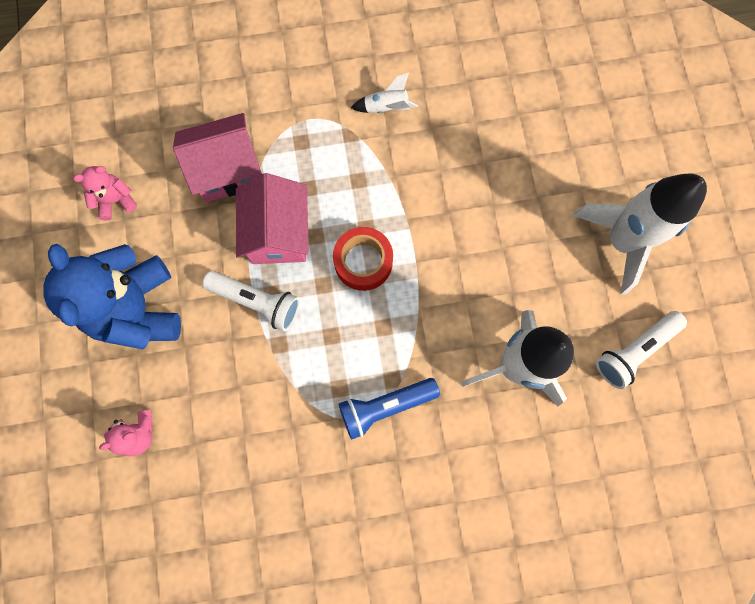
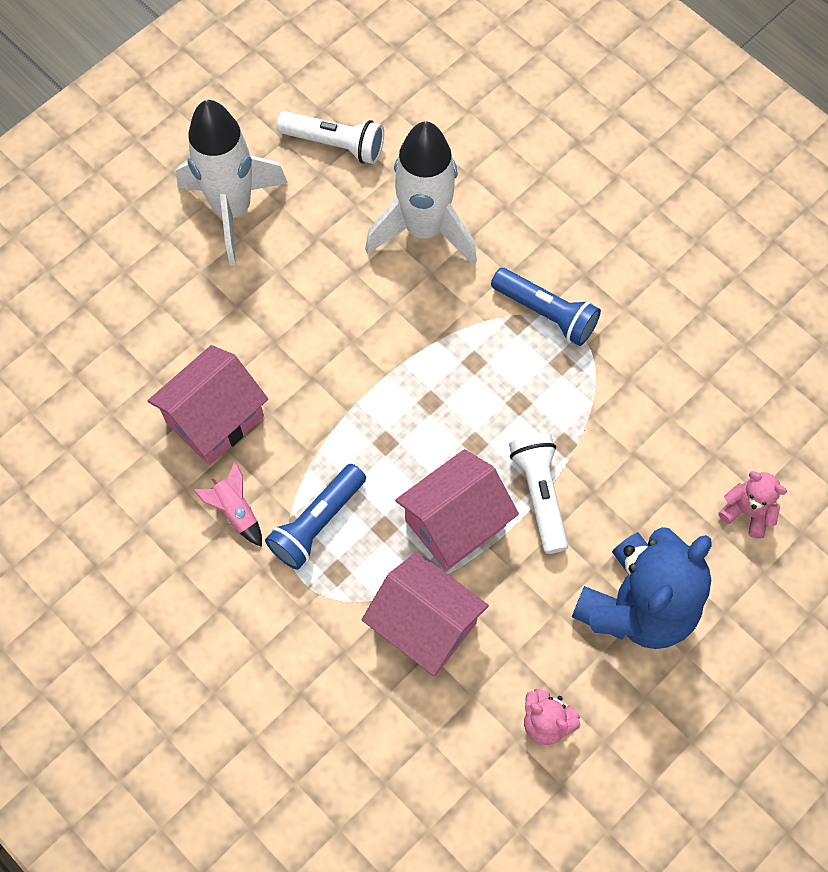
camera: 125 degrees left, 10 degrees down
red tape [333,227,393,291] -> none
white rocket [351,72,418,113] -> pink rocket [193,461,262,547]
none -> pink house [148,345,268,465]
none -> blue flashlight [265,464,366,570]

